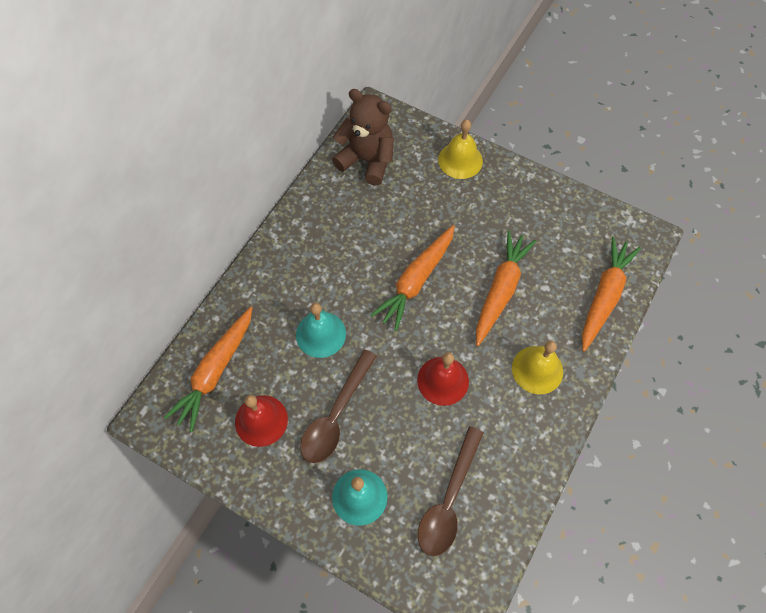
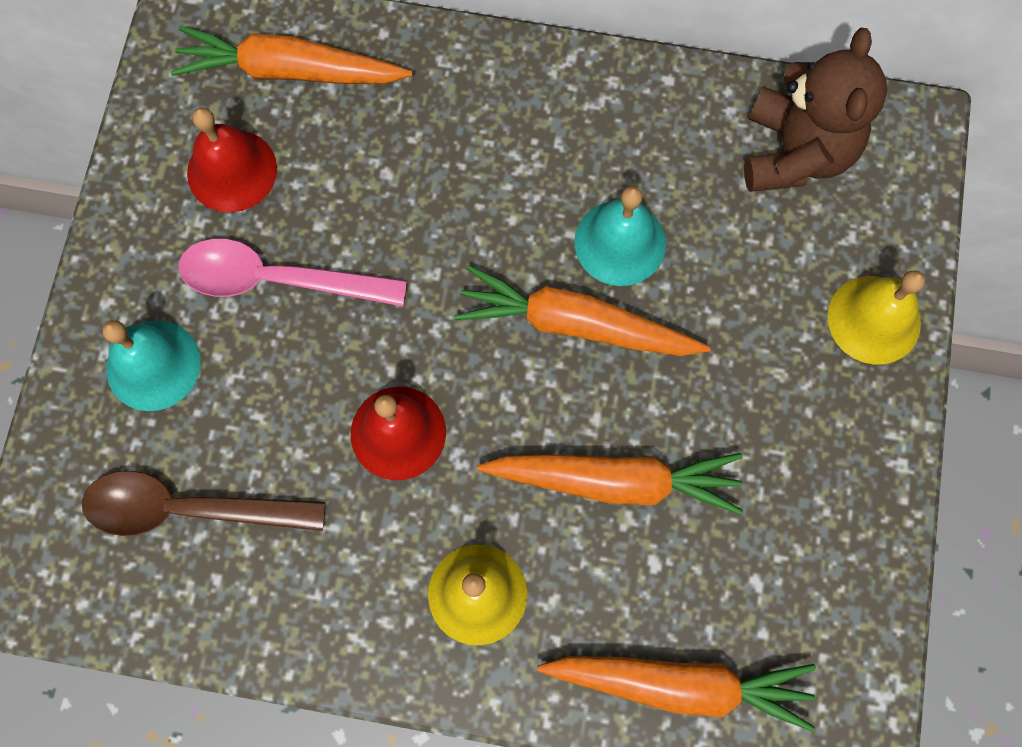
camera: 70 degrees right, 10 degrees up
turquoise bell [296,303,346,358] -> turquoise bell moved to [574,186,666,286]
brown spoon [300,349,377,463] -> pink spoon [178,239,407,306]

